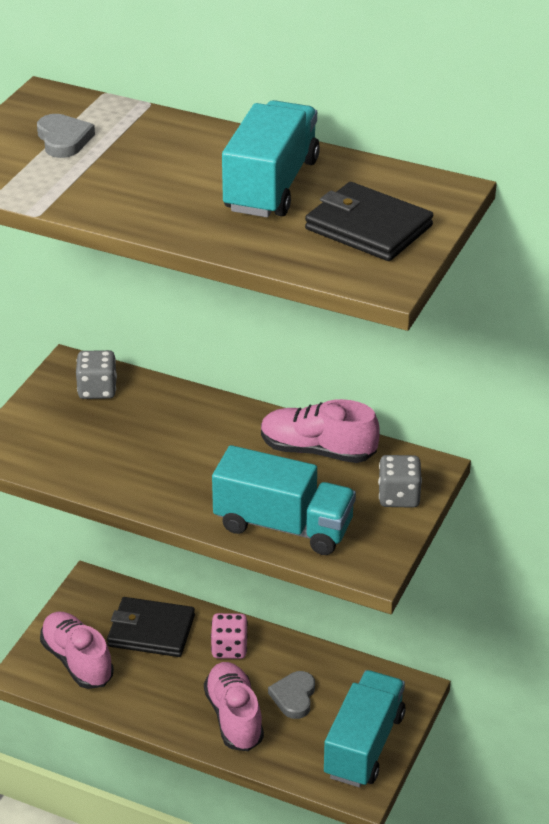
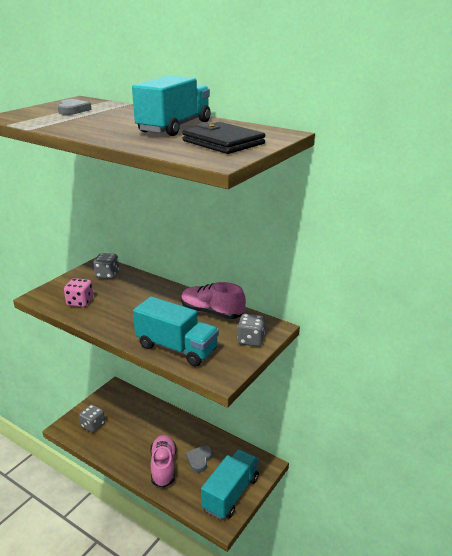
camera: 10 degrees right, 10 degrees down
pink shoe [40,612,114,689] -> grey dice [79,404,105,432]
black wallet [107,597,195,657] -> none
pink dice [211,613,248,659] -> pink dice moved to [64,278,93,307]

